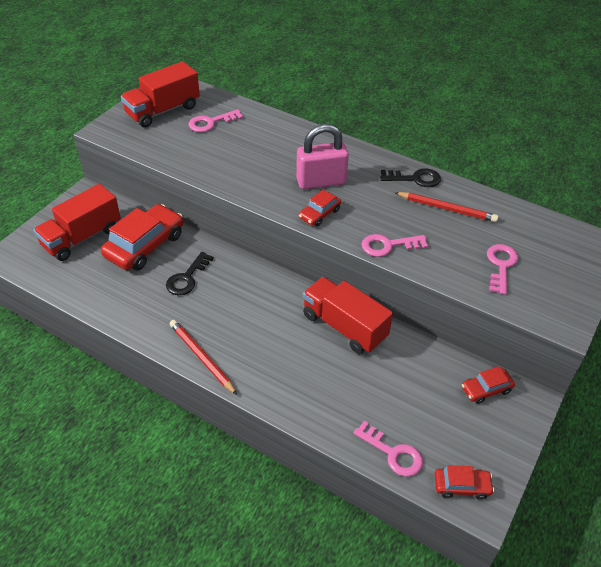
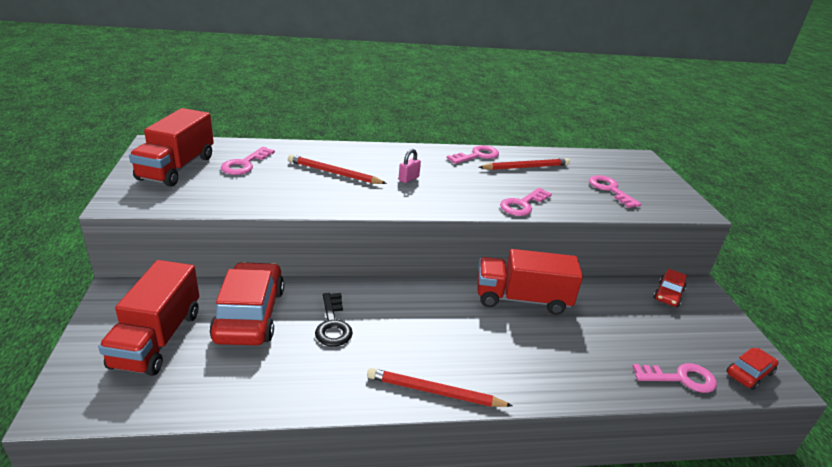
camera: 40 degrees left, 15 degrees down
pink padlock [296,124,349,189] -> pink padlock [399,149,421,183], size x0.45
red car [299,190,341,226] -> none
black key [380,168,441,187] -> pink key [447,145,499,164]
none -> red pencil [288,154,387,184]

